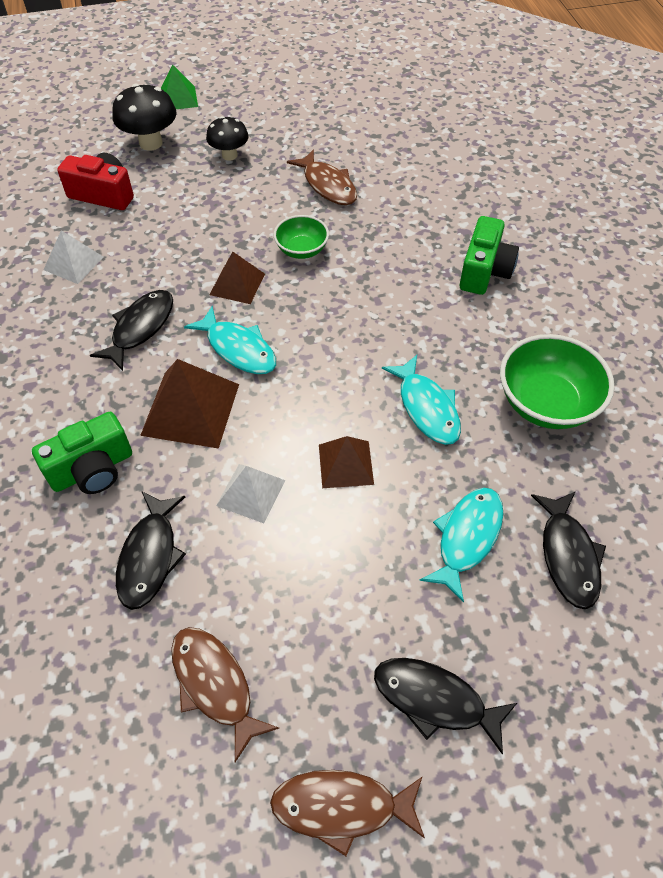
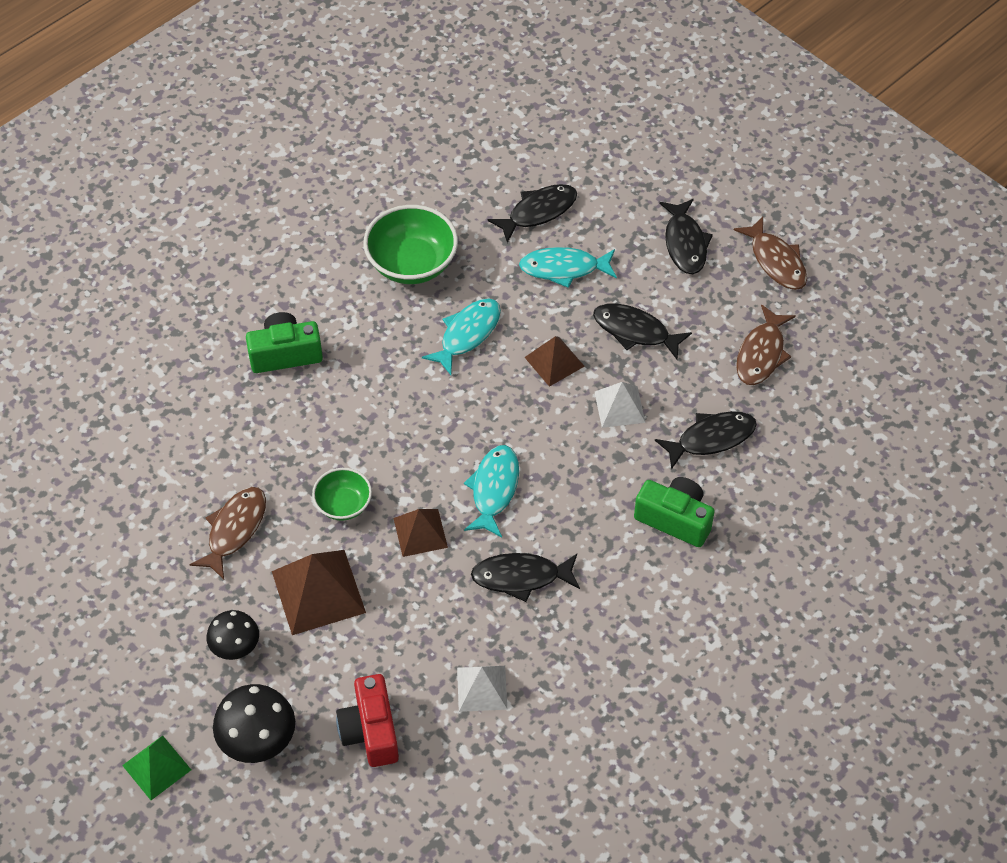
camera: 120 degrees left, 0 degrees up
brown pyramid [140,359,239,449] -> brown pyramid moved to [272,550,366,635]
none -> black fish [593,303,692,360]

